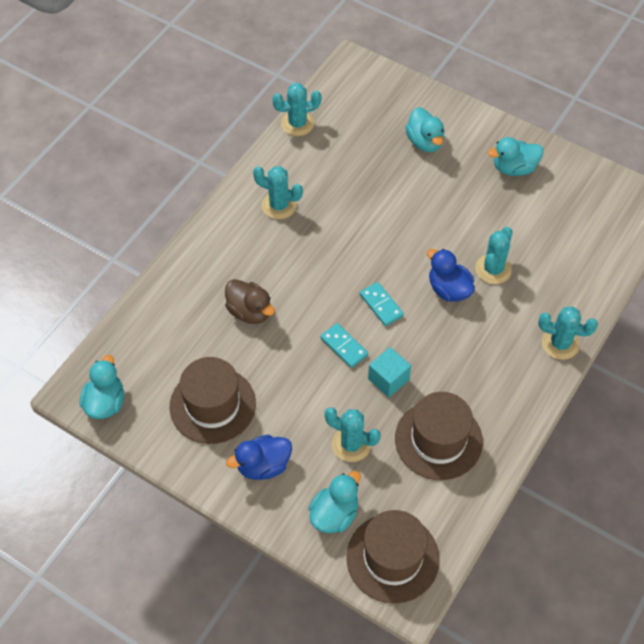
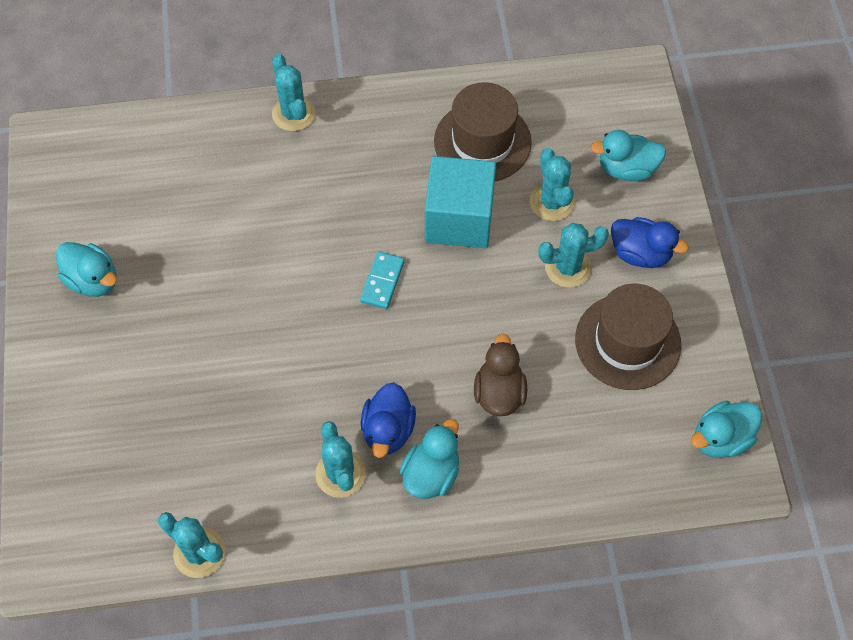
camera: 130 degrees left, 5 degrees up
turquoise domino [320,323,368,368] -> none
brown hat [346,510,440,604] -> none
turquoise cube [368,347,411,397] -> turquoise cube [425,156,496,248], size x1.78
turquoise duck [405,107,445,152] -> turquoise duck moved to [400,419,459,499]
blue duck [427,249,475,302] -> blue duck moved to [361,382,416,458]
turquoise cactus [475,227,513,284] -> turquoise cactus moved to [538,223,609,288]

